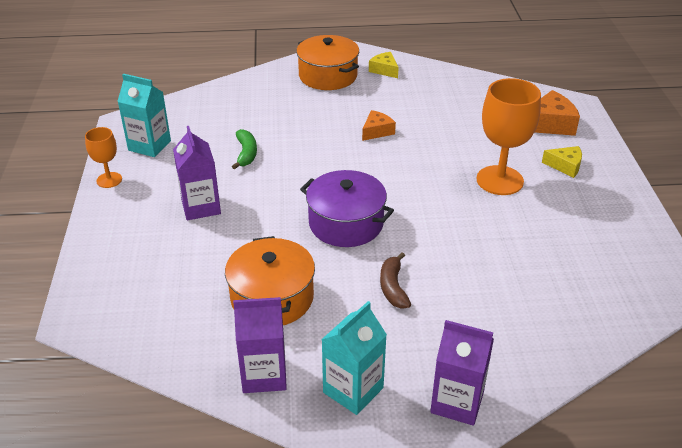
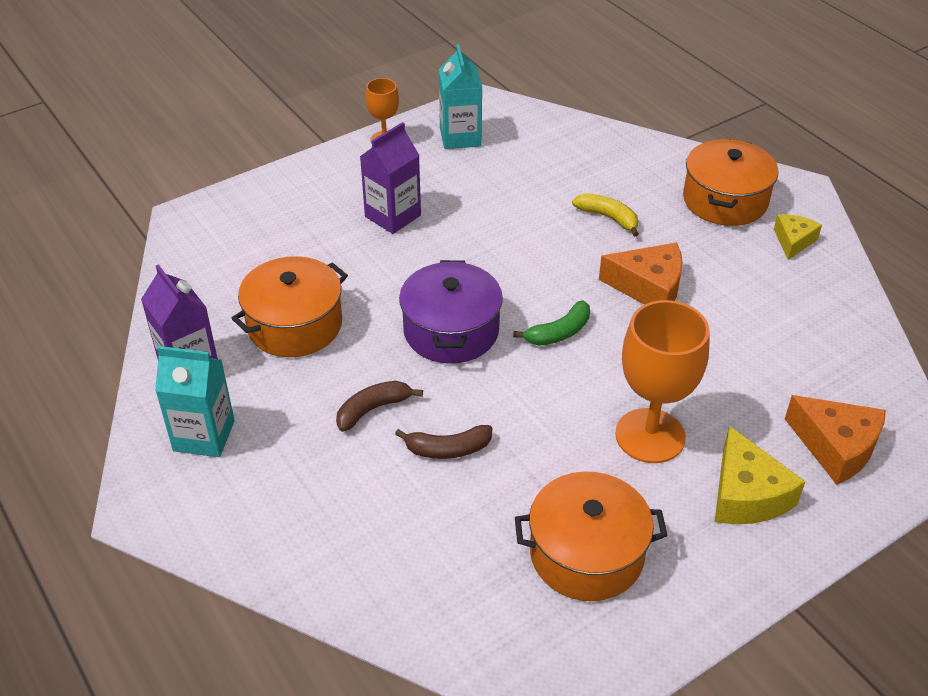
camera: 60 degrees right, 5 degrees up
green banana [232,129,257,169] -> green banana moved to [513,300,590,346]
orange cheese [362,110,396,141] -> orange cheese [599,243,683,305], size x1.61
purple carton [430,320,494,426] -> none
yellow cheese [542,146,582,178] -> yellow cheese [715,426,806,524], size x1.61
none -> brown banana [395,425,492,459]
none -> orange pot [515,471,667,601]
none -> yellow banana [572,193,639,237]

